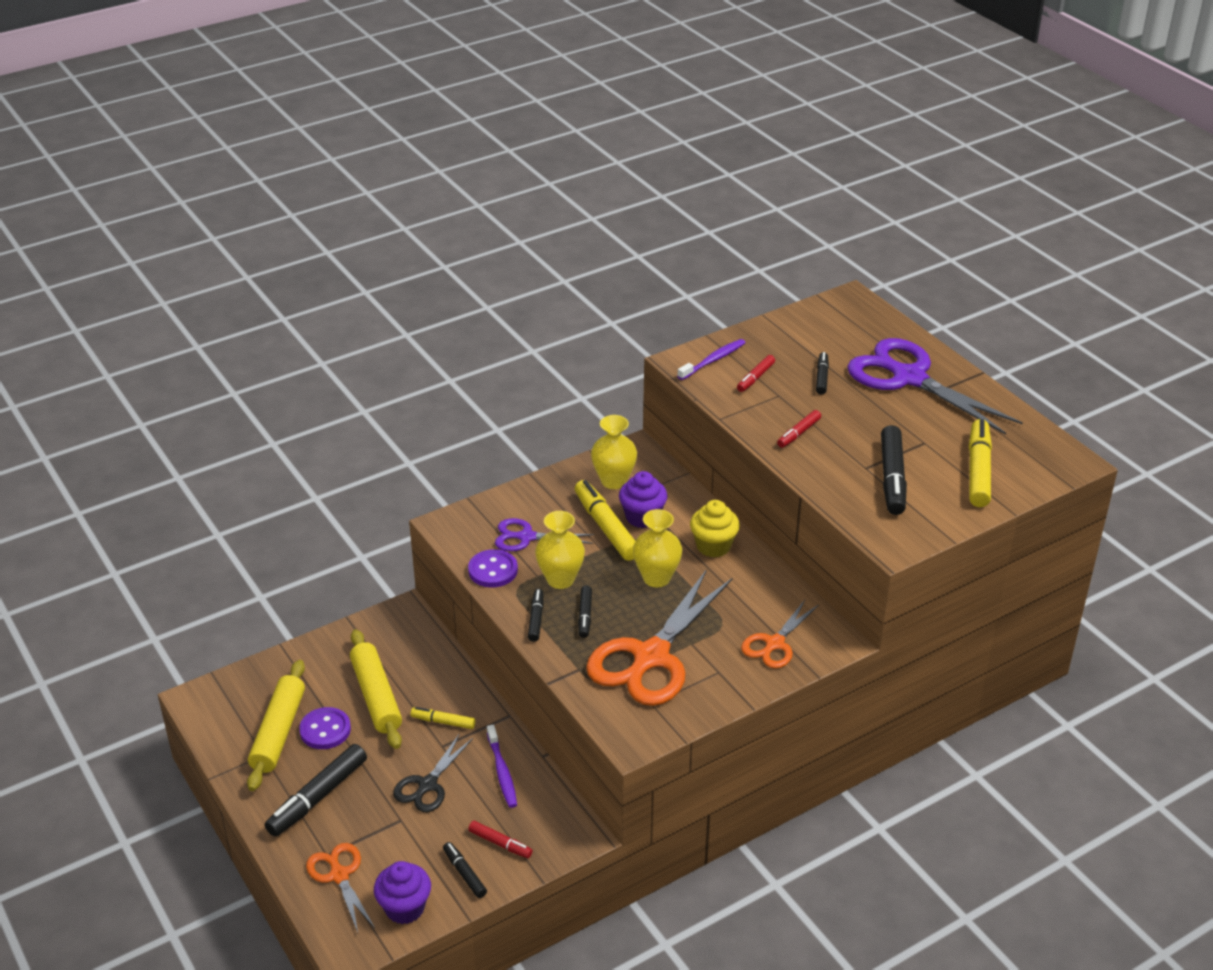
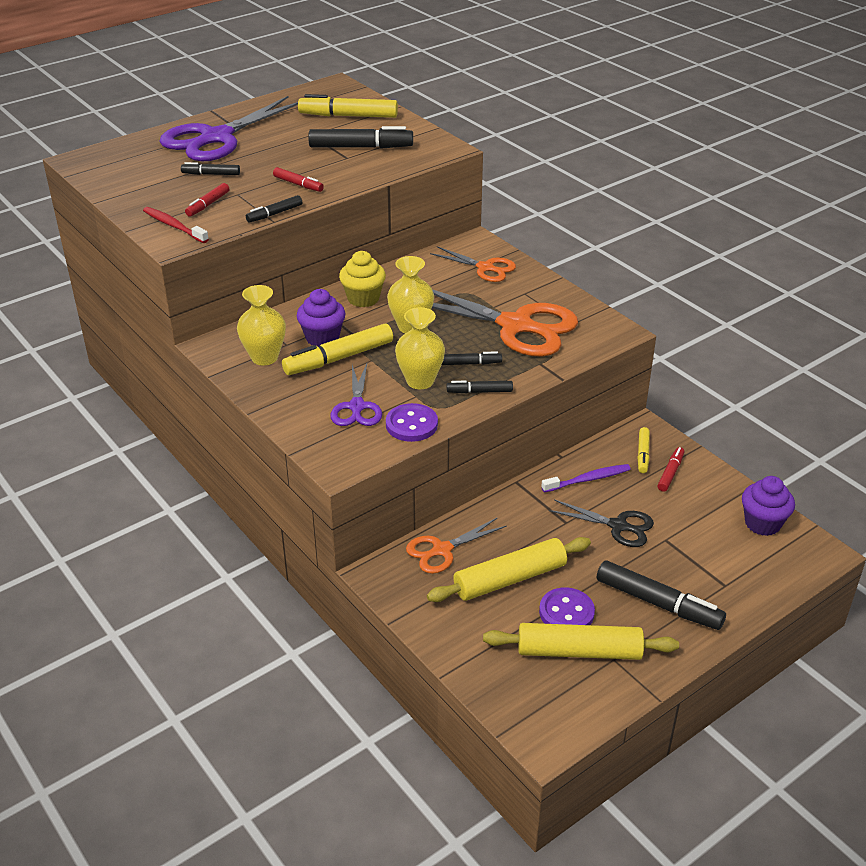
camera: 95 degrees left, 0 degrees up
orange scissors [306,843,375,932] -> orange scissors moved to [406,517,507,574]
yellow marker [411,707,475,729] -> yellow marker moved to [637,427,650,473]
black marker [443,842,487,898] -> black marker moved to [246,195,302,222]
purple toothbrush [677,339,745,380] -> red toothbrush [143,207,209,243]
red marker [737,355,775,392] -> red marker turned 90 degrees clockwise [185,183,229,217]

